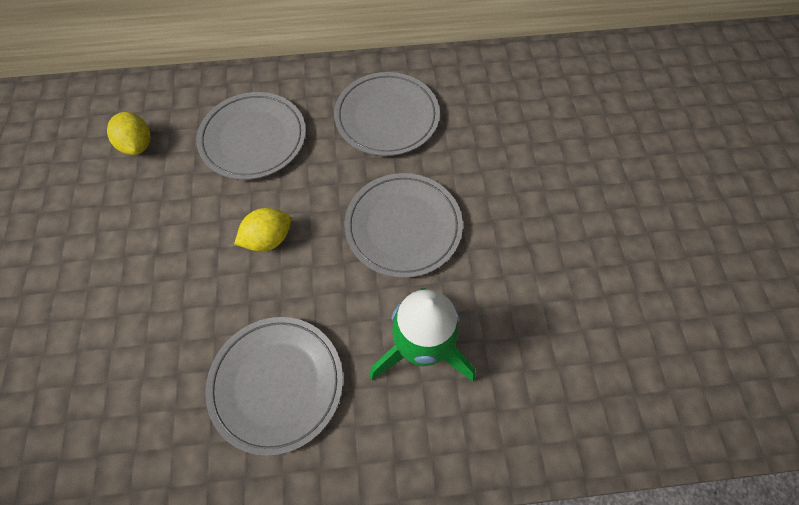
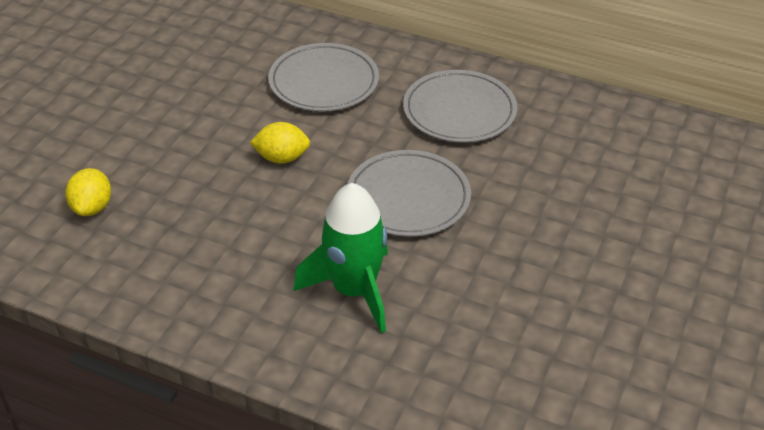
camera: 30 degrees right, 20 degrees down
yellow lemon [107,112,151,155] -> yellow lemon moved to [65,168,111,216]
grey plate [205,317,343,456] -> none

